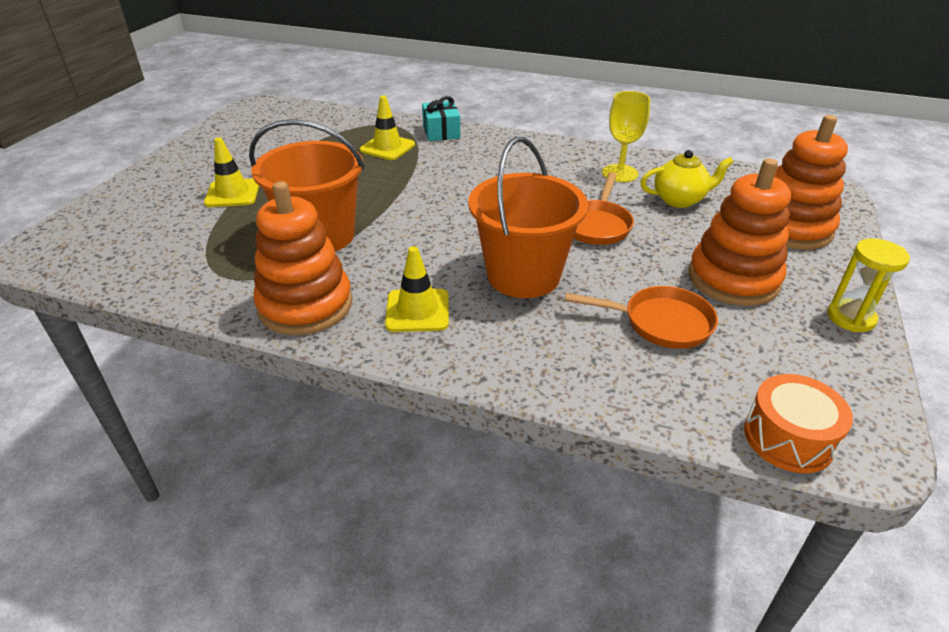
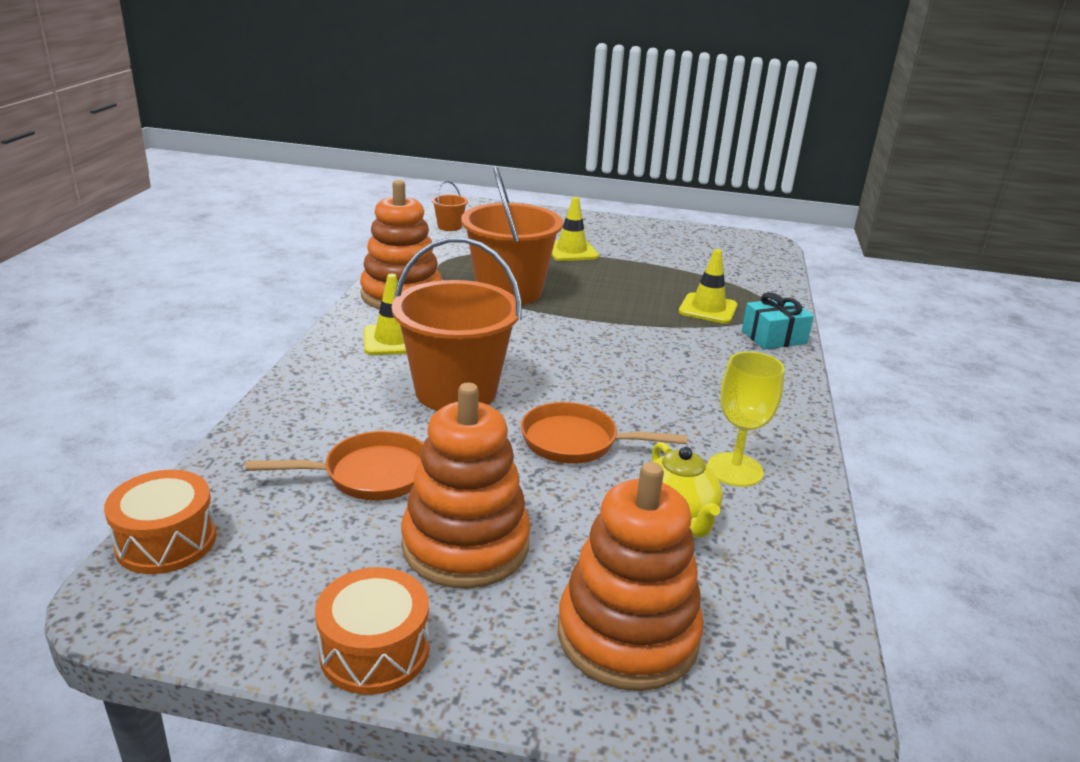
camera: 80 degrees right, 10 degrees down
orange pan [565,286,718,349] -> orange pan turned 105 degrees counterclockwise [246,431,424,501]
yellow hourglass [827,238,910,332] -> orange drum [315,567,429,695]
none -> orange bucket [432,181,468,231]

